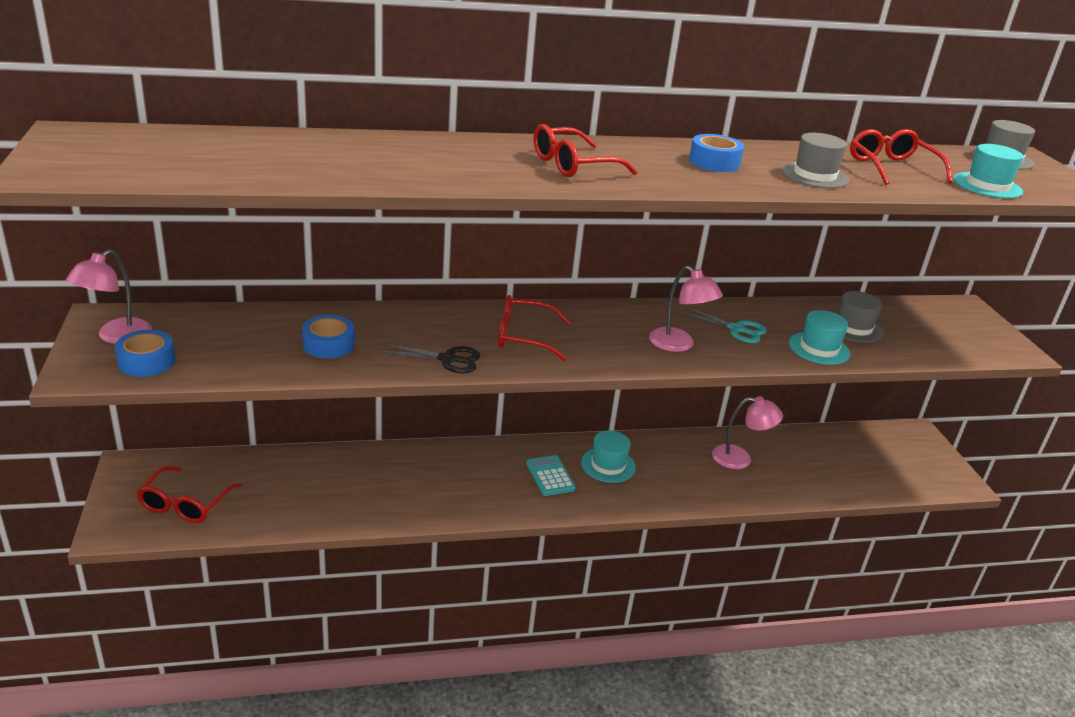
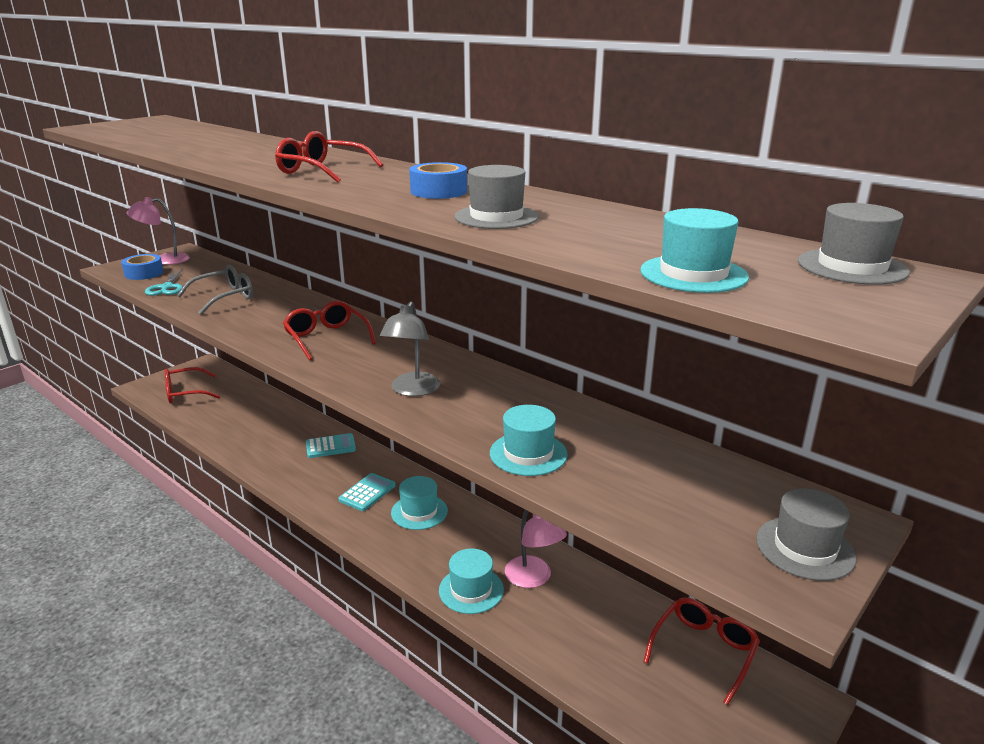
camera: 55 degrees right, 5 degrees down
blue tape [302,315,355,359] -> grey glasses [177,265,253,315]
black scissors [380,344,481,373] -> none
pink lamp [649,266,723,352] -> grey lamp [380,301,440,396]
turquoise scissors [678,306,767,343] -> turquoise scissors moved to [145,268,183,296]
grey hat [836,291,884,343] -> grey hat moved to [756,488,856,581]
red glasses [850,129,953,185] -> red glasses moved to [643,597,760,705]
none -> turquoise calculator [306,433,356,458]
none -> turquoise hat [439,548,504,614]

